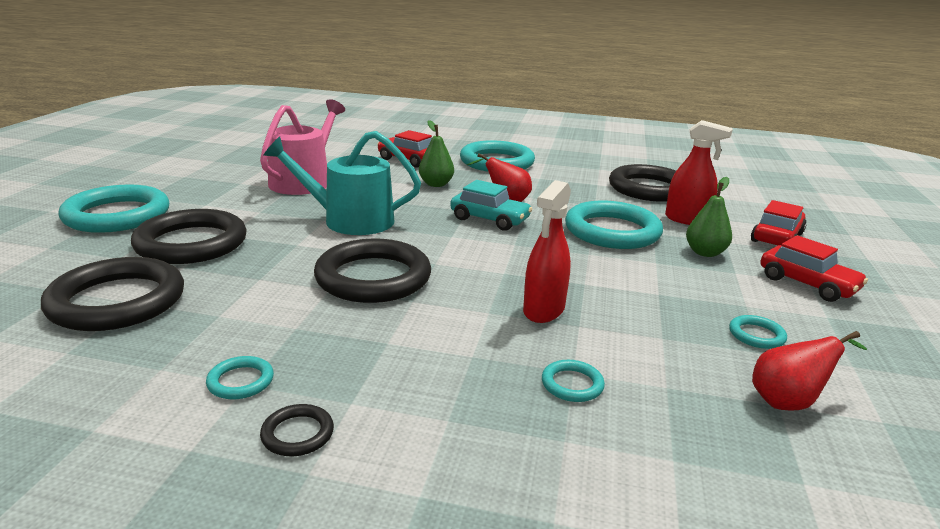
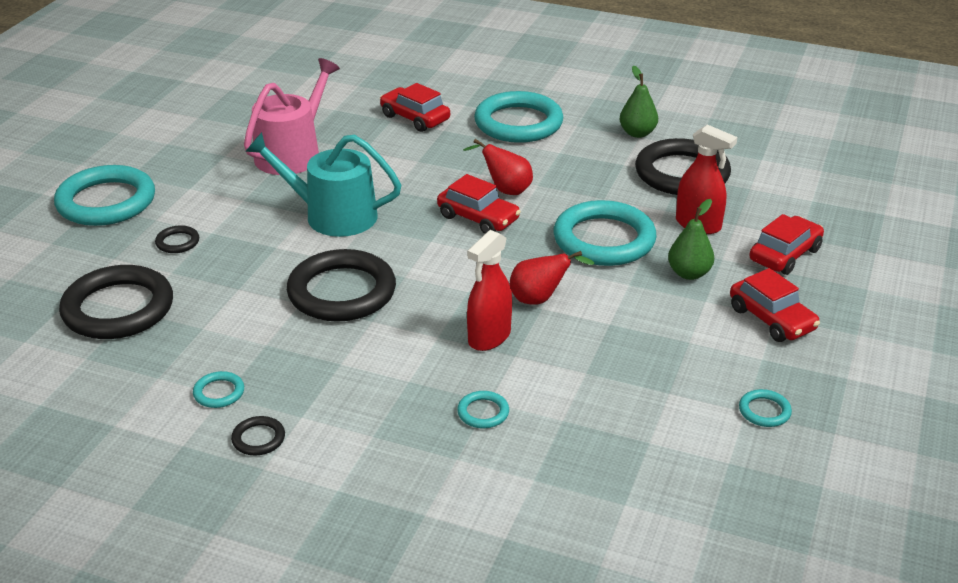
camera: 10 degrees right, 10 degrees up
black ring [131,209,247,264] -> black ring [155,225,199,253], size x0.42
green pear [419,120,454,187] -> green pear moved to [620,66,658,138]
turquoise car [450,180,532,231] -> red car [437,174,521,234]
turquoise ring [729,315,787,349] -> turquoise ring moved to [739,389,792,427]
red pear [752,331,867,411] -> red pear moved to [510,251,594,305]

